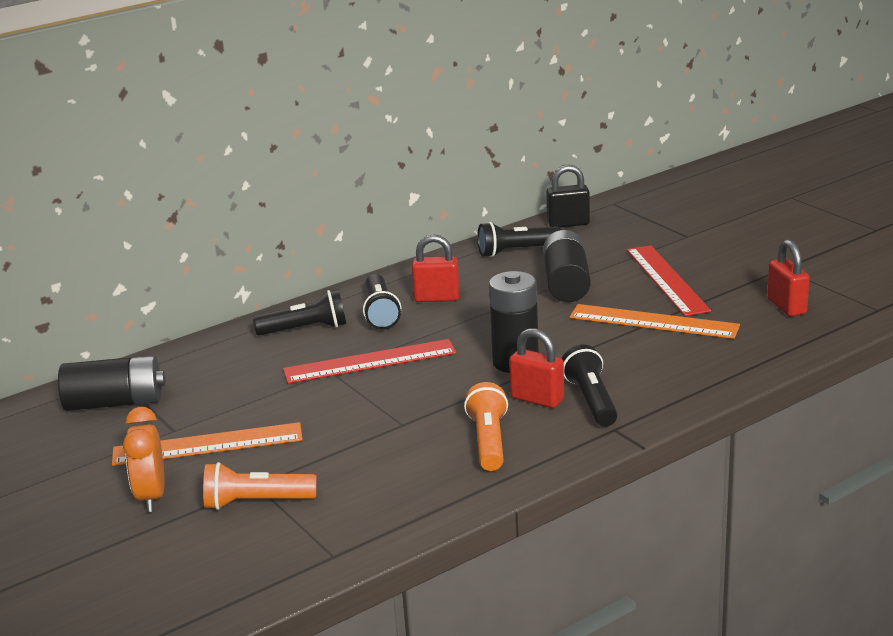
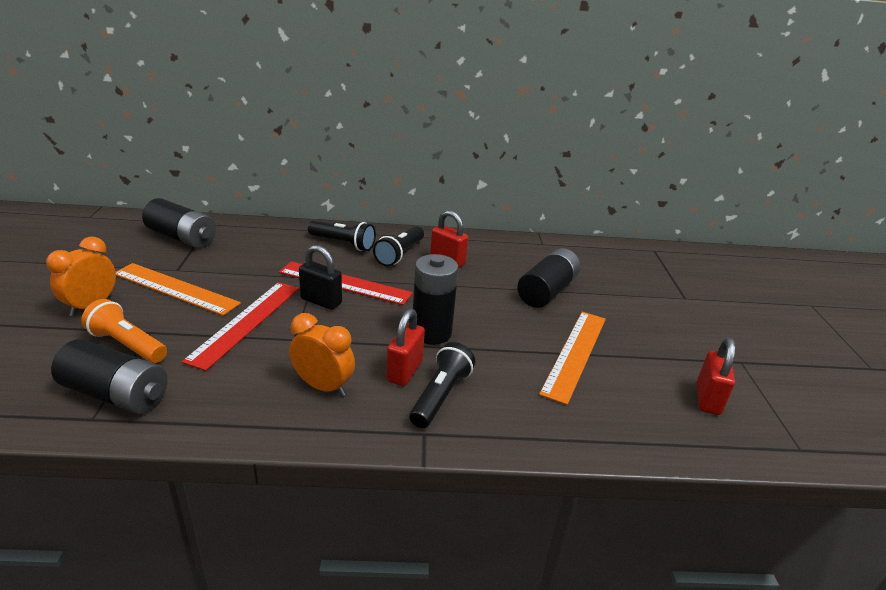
camera: 30 degrees right, 5 degrees up
orange flashlight [464,382,508,471] -> orange clock [289,313,355,396]
black flashlight [477,222,561,257] -> none
red padlock [509,328,564,408] -> red padlock turned 45 degrees clockwise [386,309,425,386]
black padlock [546,165,590,227] -> black padlock moved to [299,245,342,310]
orange ruler [570,304,740,339] -> orange ruler turned 60 degrees clockwise [539,312,606,405]
red ruler [627,245,711,316] -> red ruler moved to [182,282,299,371]
none -> black battery [51,339,168,414]

